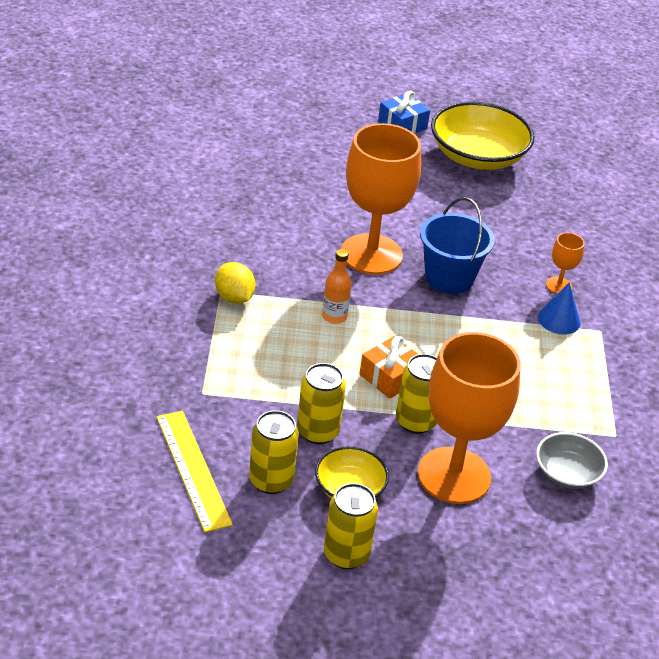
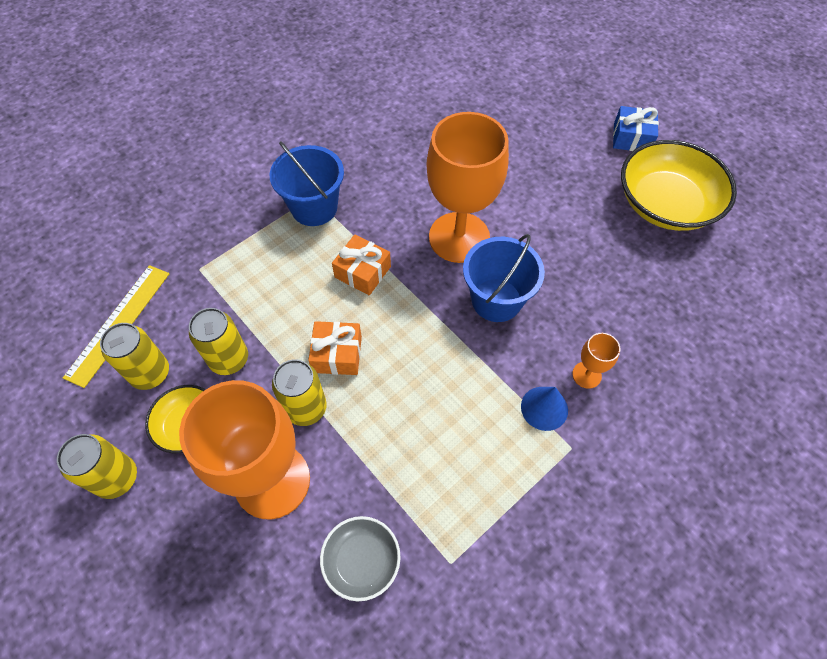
camera: 50 degrees right, 20 degrees up
yellow lemon [215,262,255,304] -> blue bucket [270,141,344,226]
orange bottle [322,249,351,324] -> orange gift [332,234,391,295]

